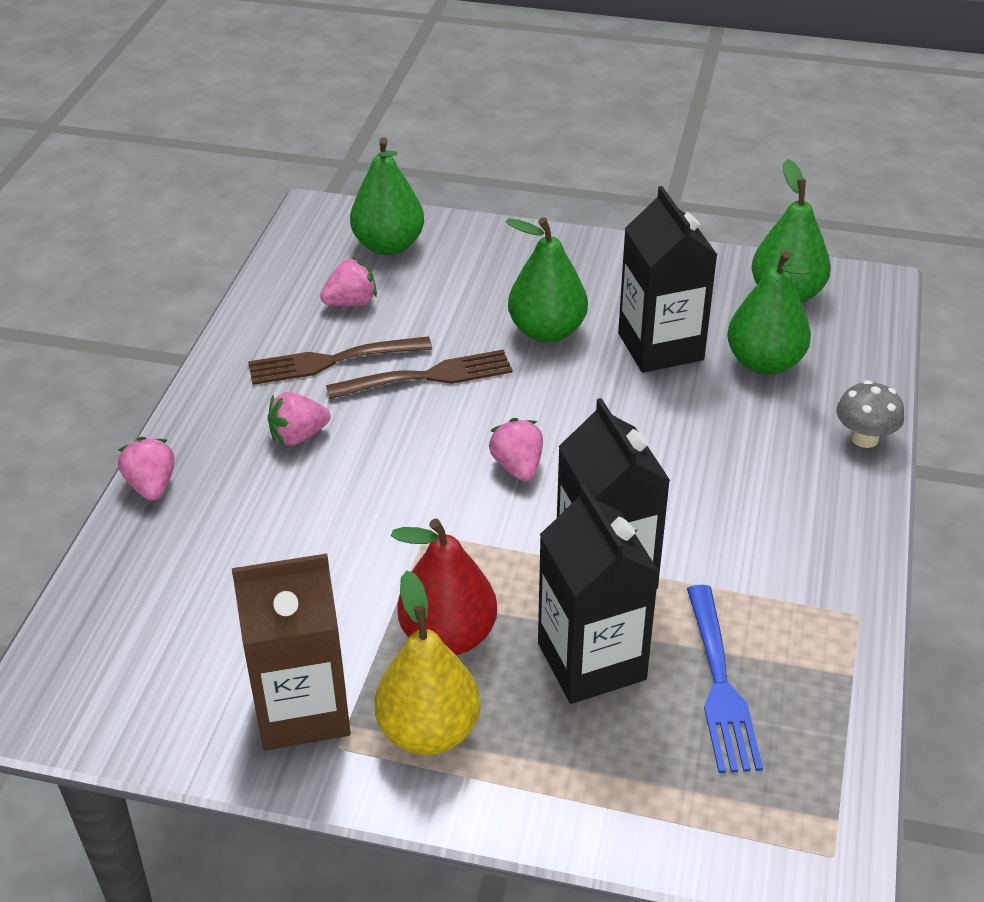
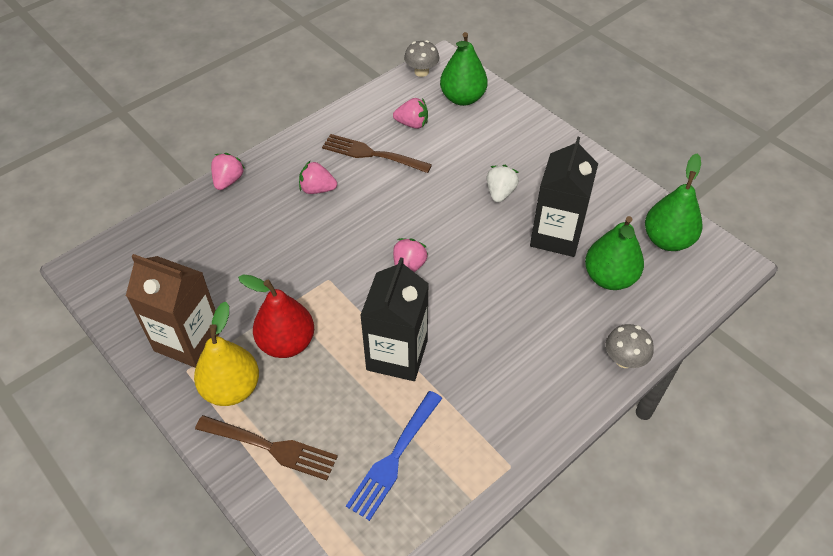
camera: 35 degrees right, 10 degrees up
brown fork [326,350,513,399] -> brown fork moved to [195,415,338,480]
green pear [506,217,588,343] -> white strawberry [487,165,519,203]
black carton [538,484,659,704] -> none
none -> grey mushroom [404,40,439,77]

